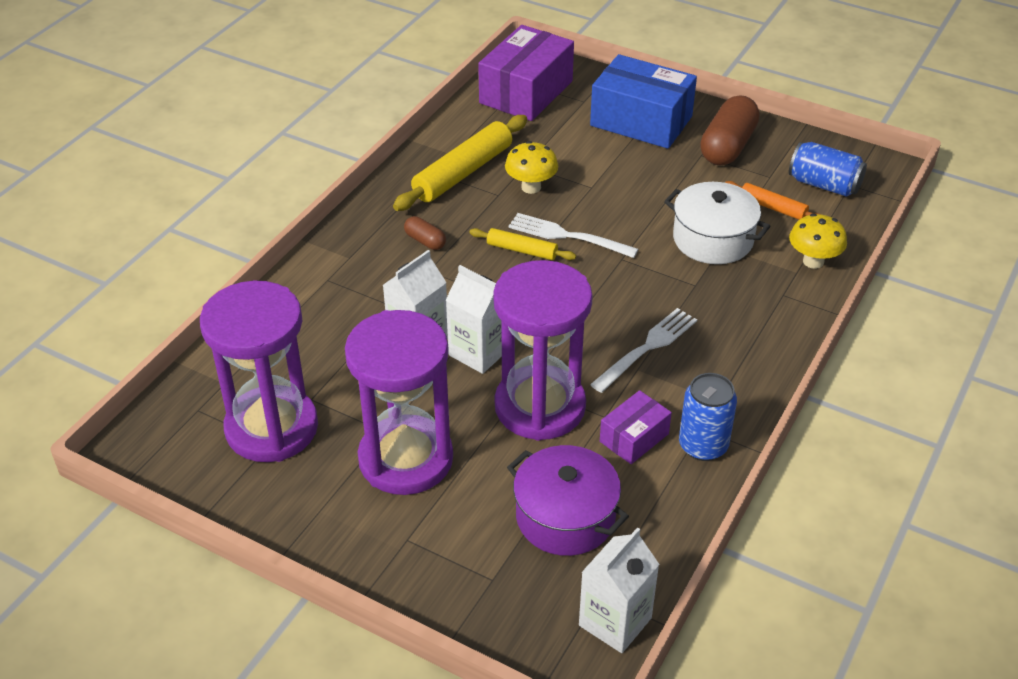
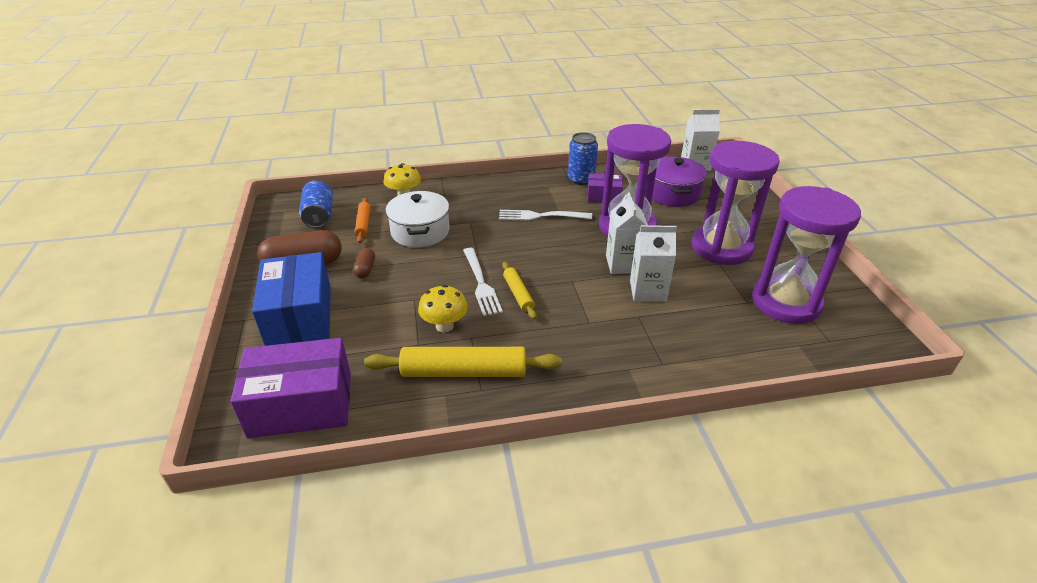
camera: 130 degrees left, 5 degrees down
brown capsule [404,216,446,250] -> brown capsule moved to [353,248,375,278]

